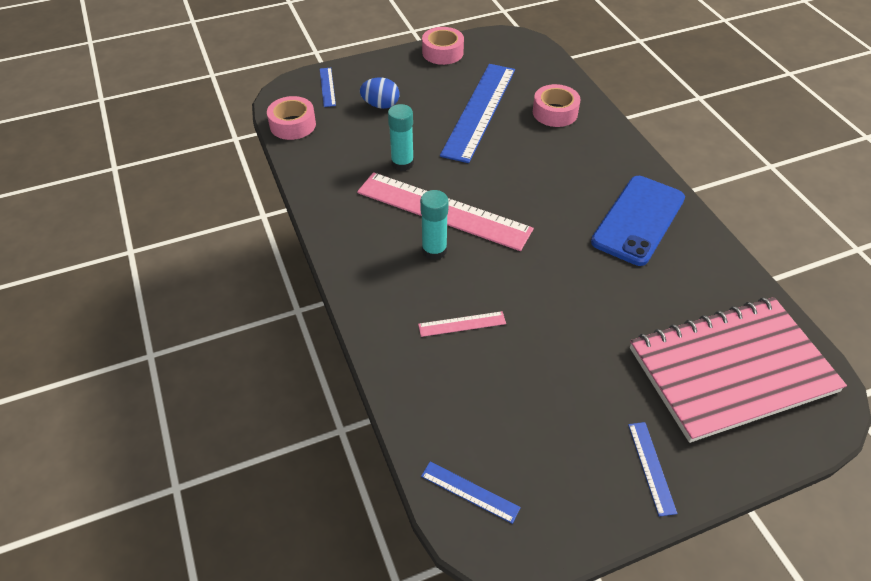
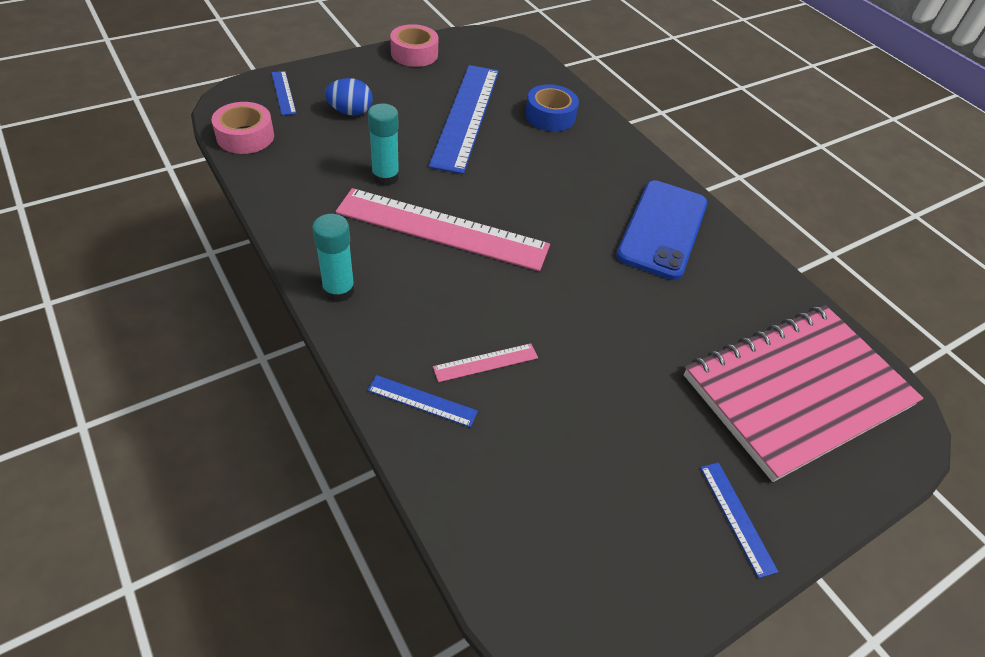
camera: 15 degrees left, 0 degrees up
turquoise glue stick [420,190,449,260] -> turquoise glue stick moved to [312,214,355,302]
blue ruler [421,462,521,524] -> blue ruler moved to [367,375,478,427]
pink tape [533,84,581,127] -> blue tape [525,84,579,131]

